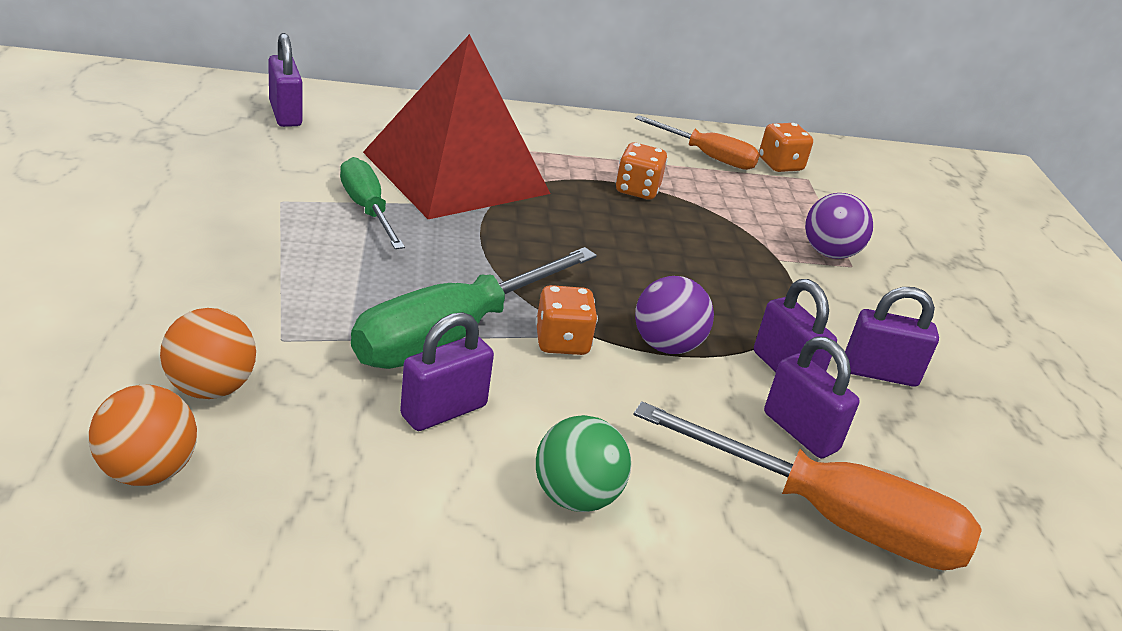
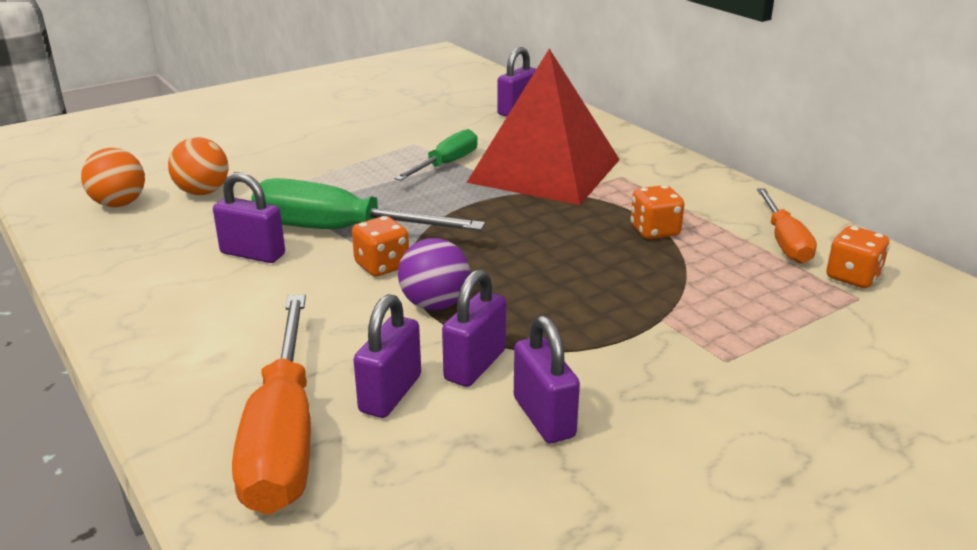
camera: 65 degrees right, 5 degrees down
green ball [536,415,631,512] -> none
purple ball [805,193,873,259] -> none

